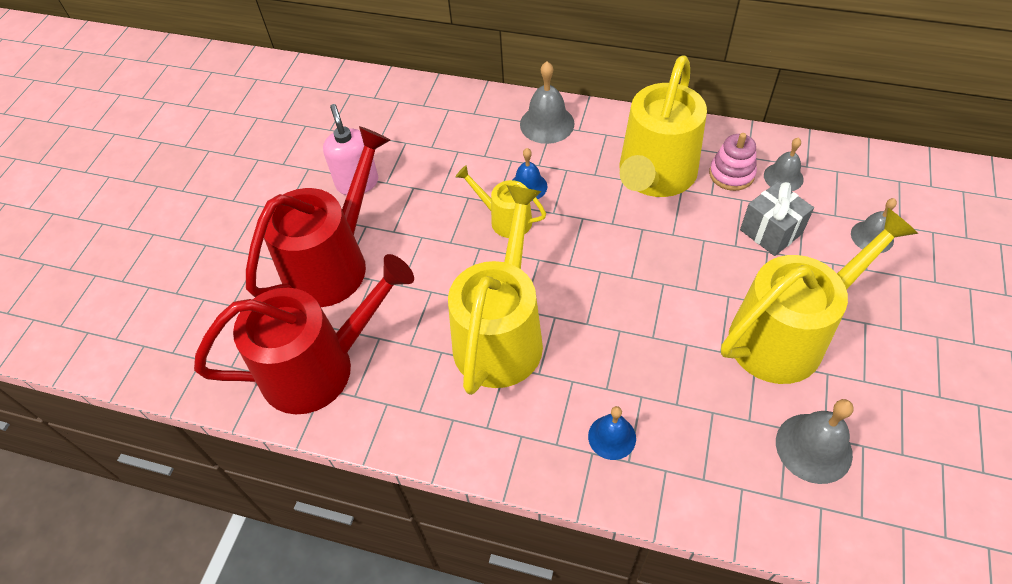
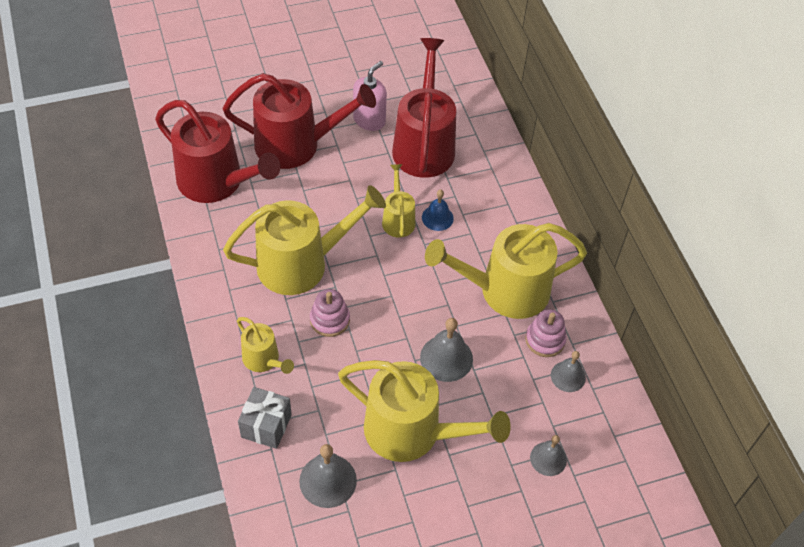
camera: 50 degrees right, 0 degrees up
grey bell [520,62,575,144] -> grey bell moved to [420,318,473,382]
blue bell [588,406,636,460] -> yellow watering can [237,317,294,374]
grey gift [740,182,814,256] -> grey gift moved to [238,387,292,449]
none -> pink stacking toy [310,289,350,337]
none -> red watering can [392,38,456,178]

